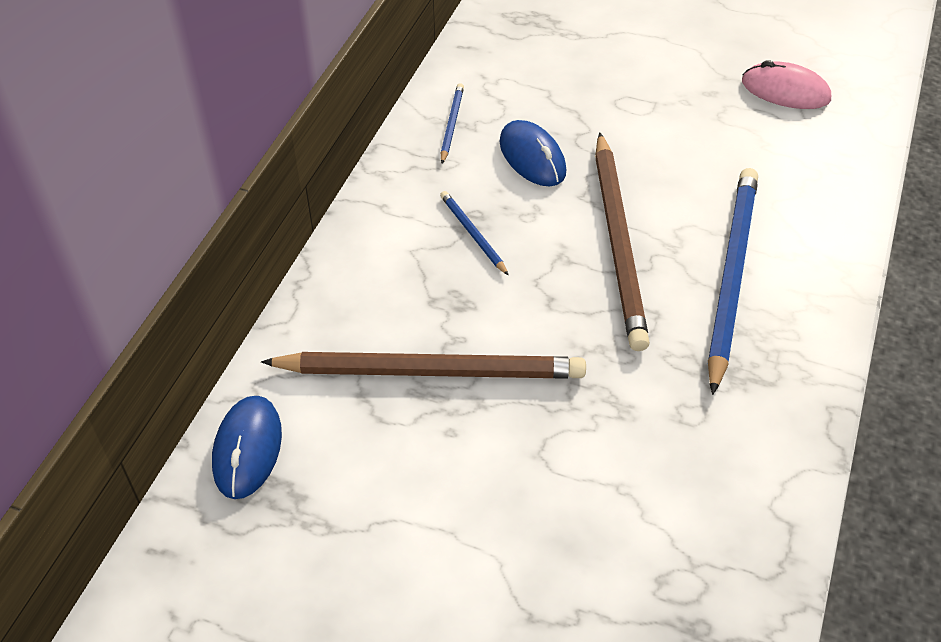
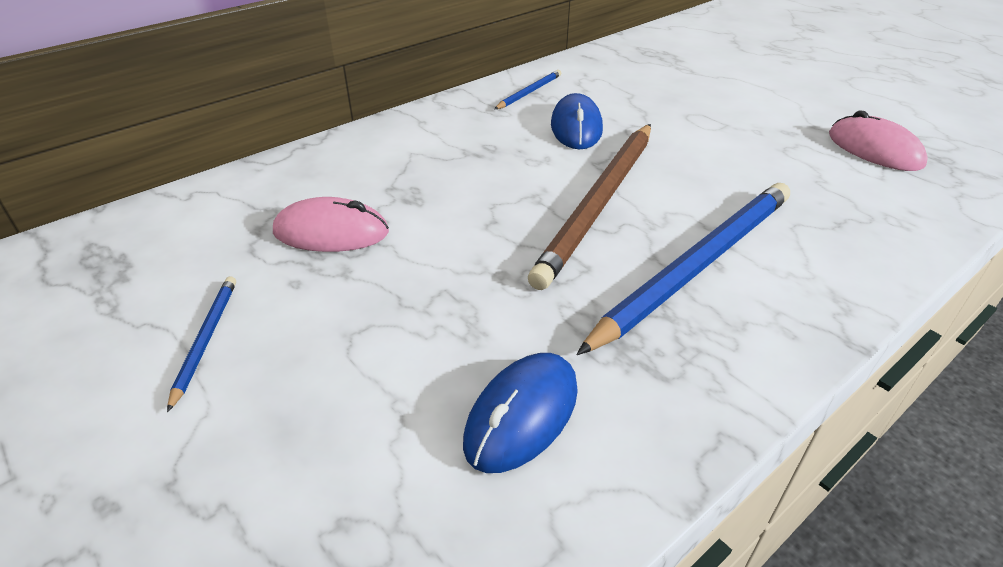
camera: 30 degrees right, 10 degrees down
blue mouse [212,396,282,499] -> blue mouse moved to [463,353,578,473]
brown pencil [261,352,586,379] -> pink mouse [273,197,389,252]
blue pencil [440,191,509,276] -> blue pencil moved to [167,276,236,412]

